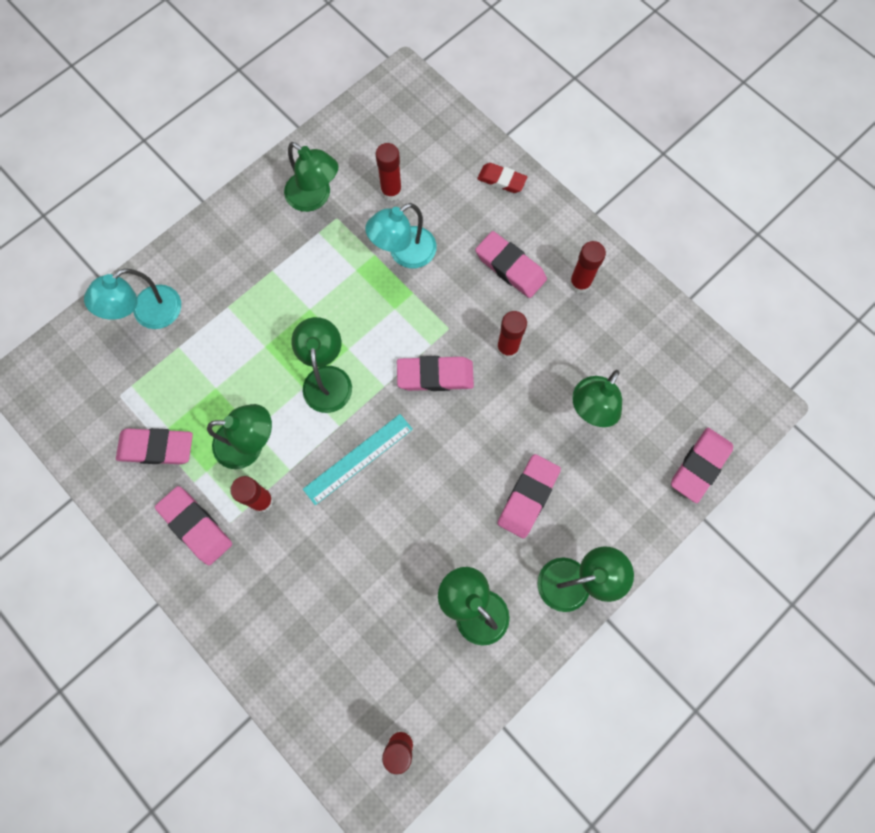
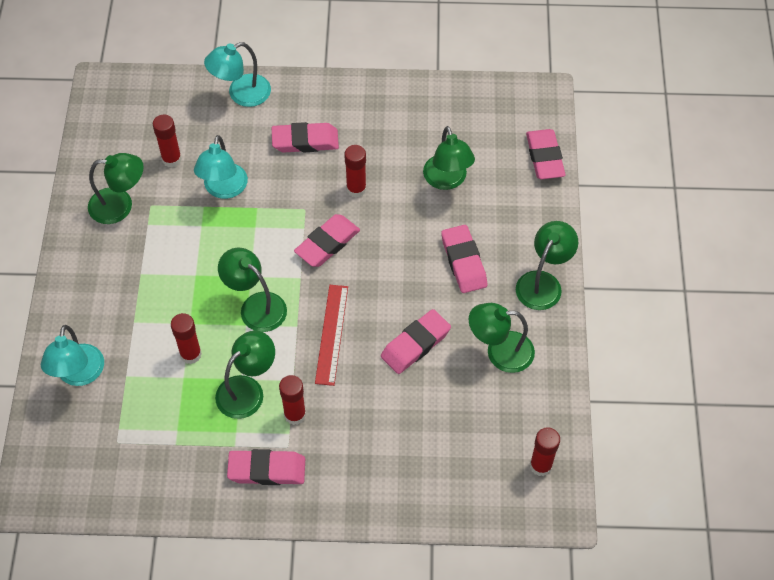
camera: 45 degrees left, 15 degrees down
pink eraser [116,428,193,464] -> pink eraser moved to [381,309,451,374]
turquoise ruler [303,414,413,505] -> red ruler [315,285,348,386]
red eraser [477,163,527,193] -> turquoise lamp [204,42,271,107]
red glue stick [569,241,606,293] -> red glue stick moved to [171,313,202,364]

